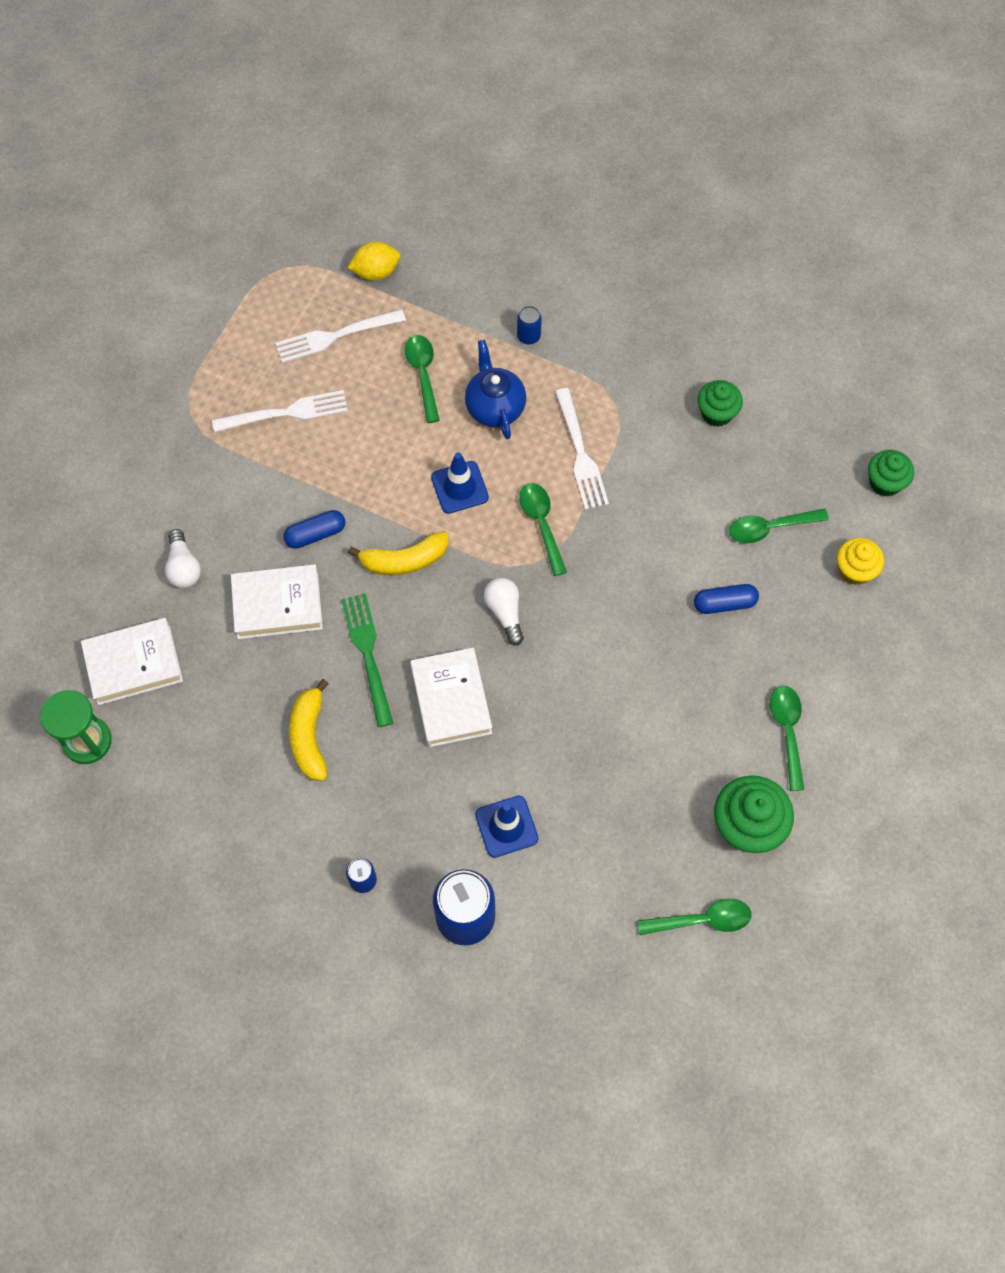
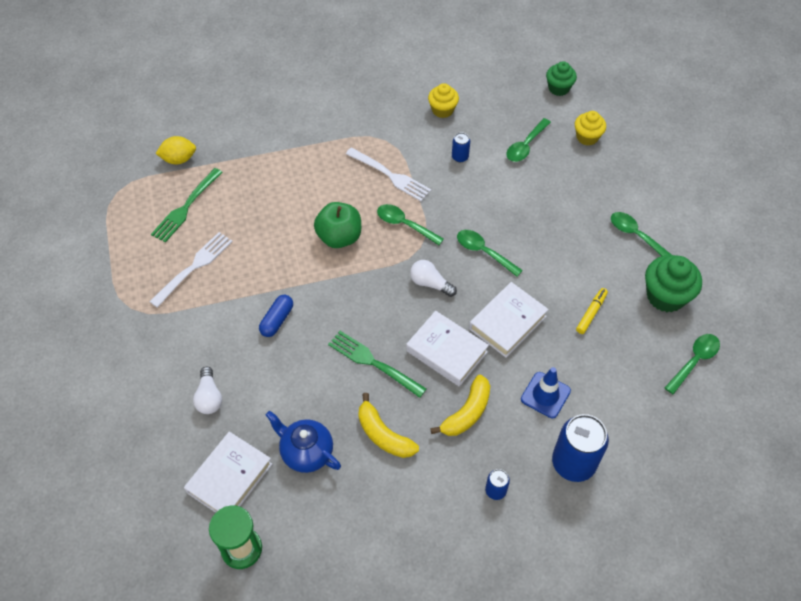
camera: 40 degrees left, 10 degrees down
white light bulb [165,529,201,588] -> white light bulb turned 45 degrees clockwise [193,367,222,414]
white book [231,564,323,639] -> white book moved to [469,282,549,358]
white fork [275,309,406,363] -> green fork [151,168,223,243]
yellow lemon [348,242,400,280] -> yellow lemon turned 45 degrees clockwise [155,136,196,165]
yellow banana [348,532,448,575] -> yellow banana moved to [430,375,490,436]
green spoon [404,335,440,423] -> green spoon moved to [457,230,523,277]
blue traffic cone [431,452,489,514] -> green apple [314,202,361,248]
blue teapot [465,340,526,439] -> blue teapot moved to [266,411,341,473]
blue can [517,306,542,344] -> blue can moved to [452,132,470,162]
blue capsule [694,584,759,614] -> none
green cupcake [698,380,743,427] -> yellow cupcake [428,83,459,118]
none -> yellow marker [576,288,608,334]

